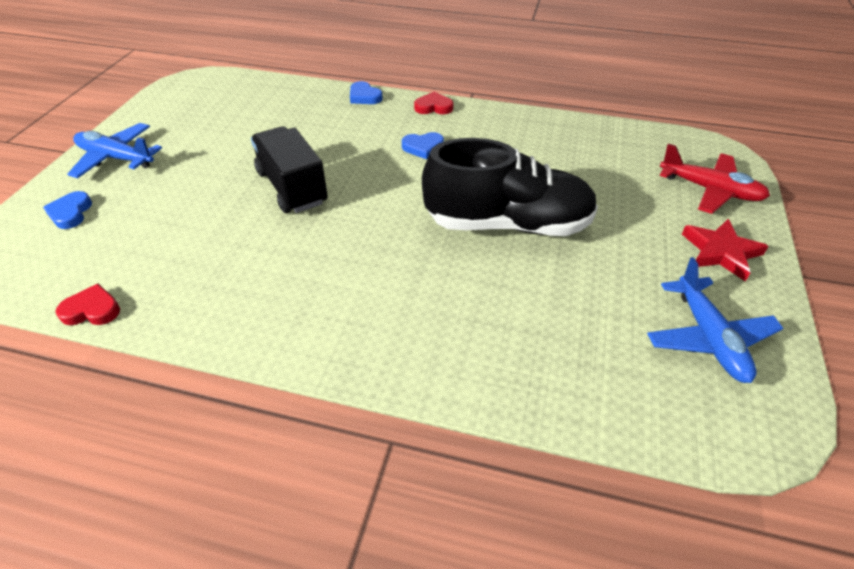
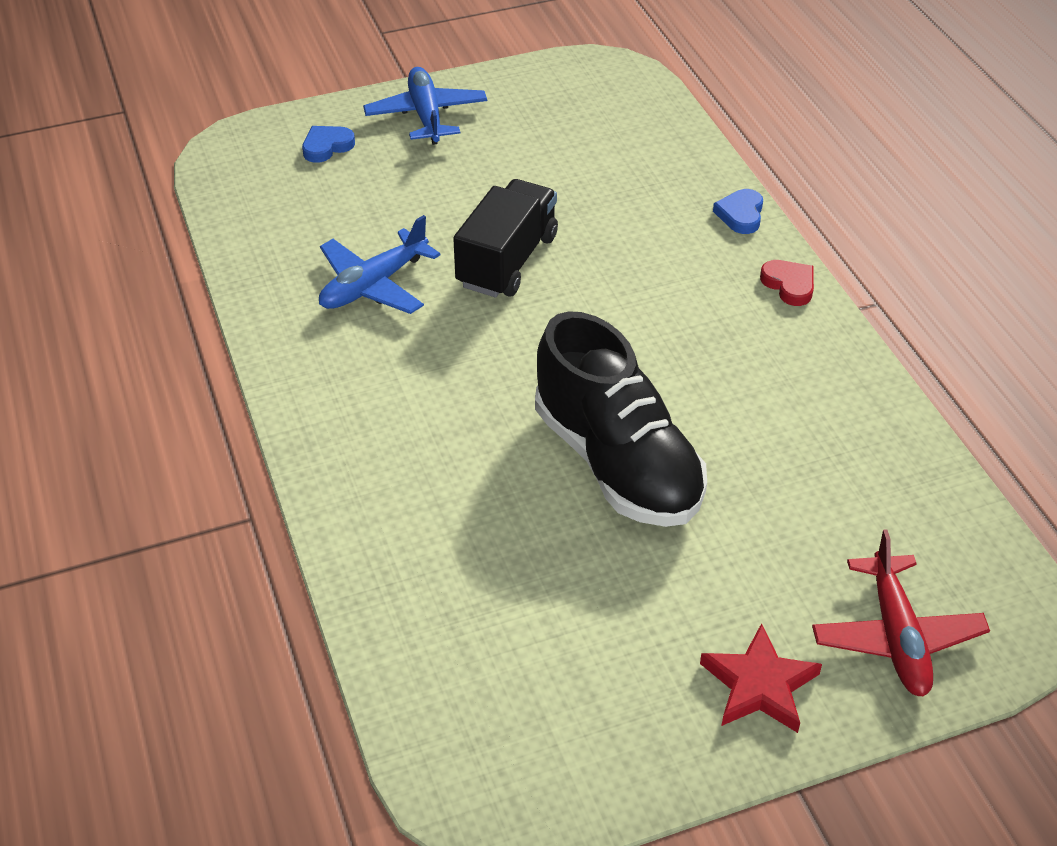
camera: 55 degrees right, 0 degrees up
red heart [55,284,120,325] -> none
blue heart [402,132,444,159] -> none
blue plane [647,257,783,383] -> blue plane moved to [319,215,441,314]

